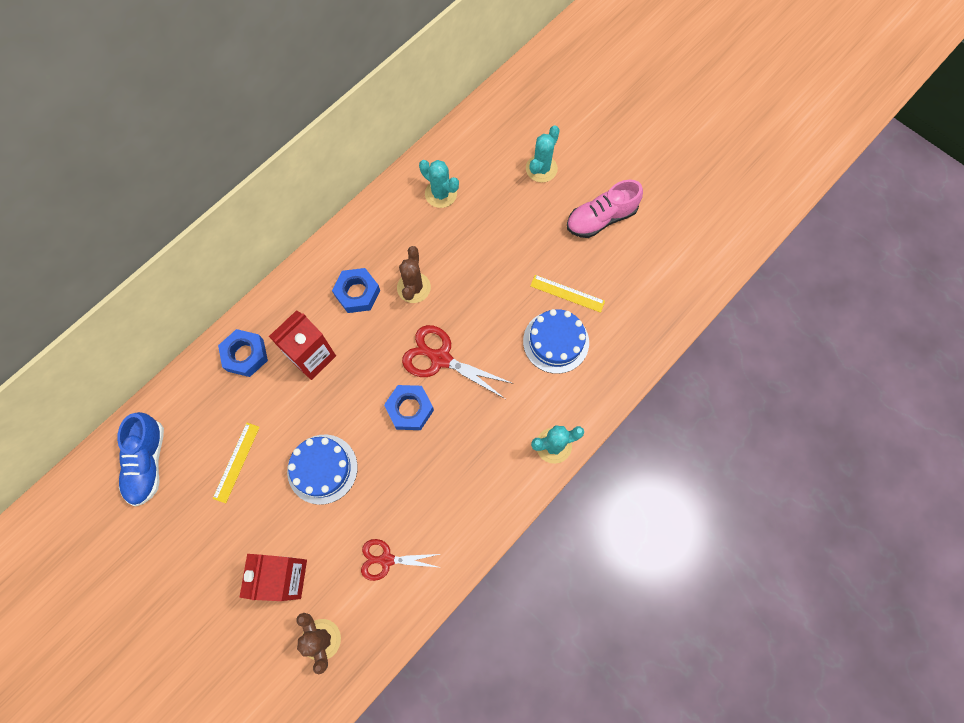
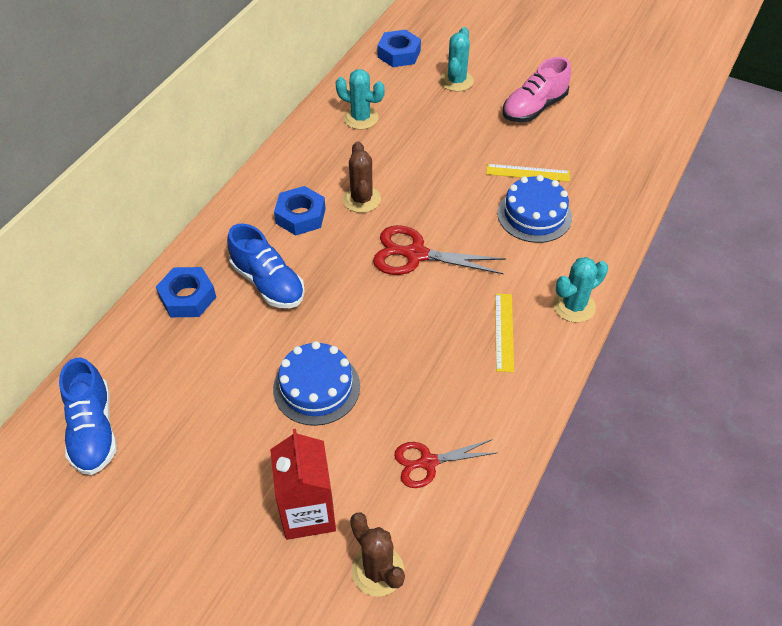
camera: 15 degrees left, 20 degrees down
yellow ruler [212,423,260,503] -> yellow ruler moved to [495,294,514,372]
red carton [269,310,336,380] -> blue shoe [227,223,305,308]
blue nut [384,385,434,430] -> blue nut moved to [377,29,421,67]

